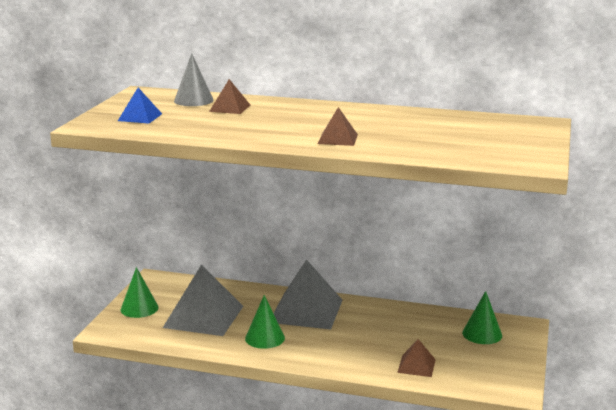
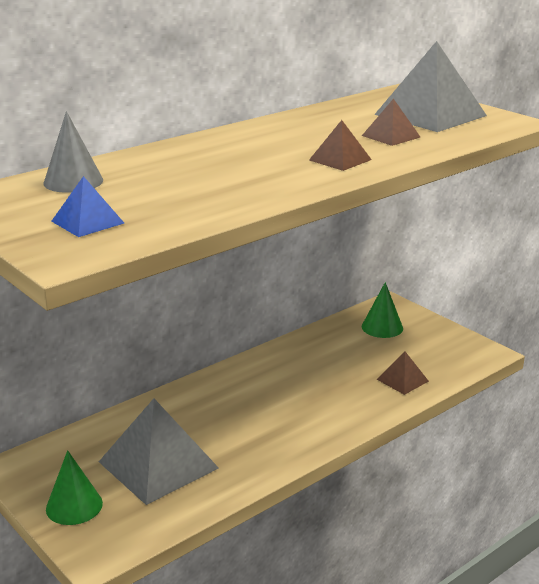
camera: 55 degrees left, 5 degrees up
brown pyramid [209,79,250,114] -> brown pyramid moved to [362,99,420,146]
green cone [245,295,285,349] -> none
grey pyramid [274,259,342,330] -> grey pyramid moved to [374,41,487,132]

